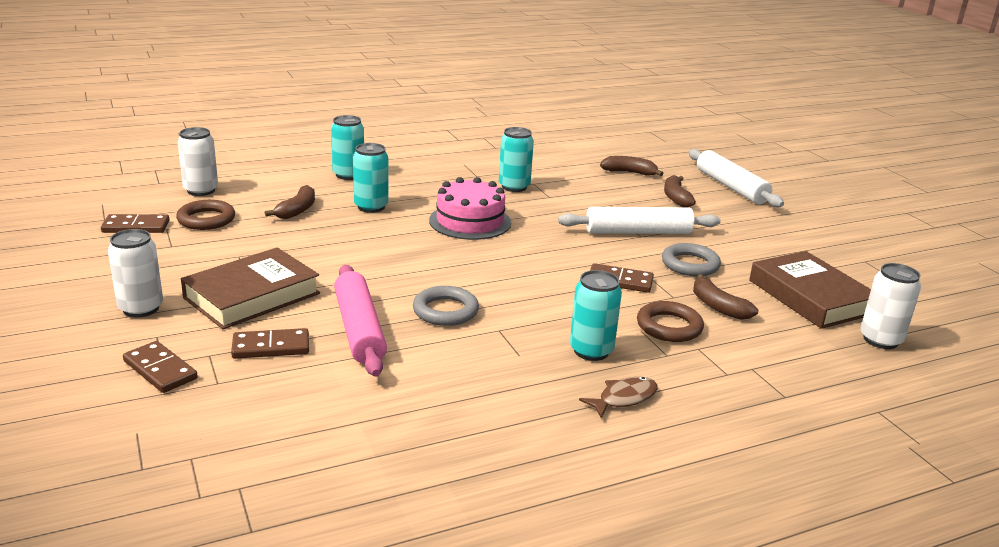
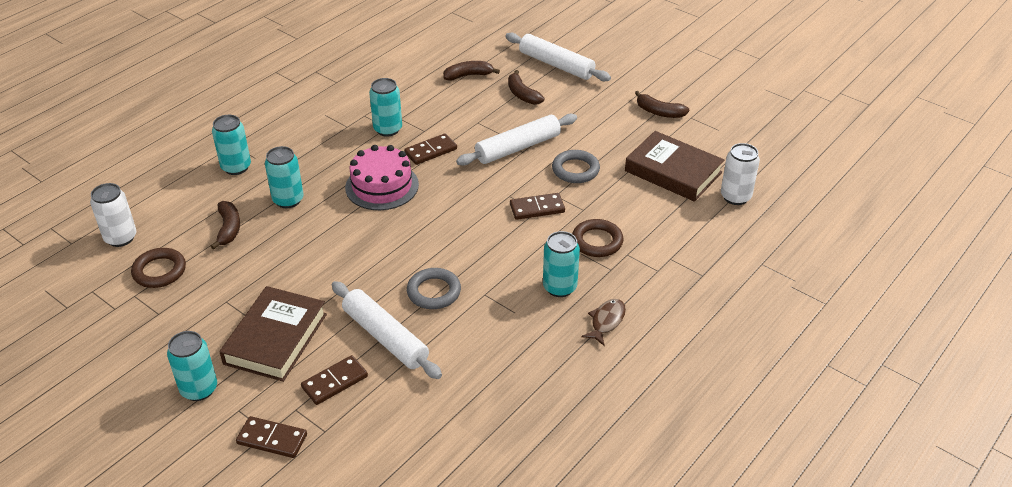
camera: 25 degrees left, 15 degrees up
brown domino [101,214,169,233] -> brown domino moved to [404,133,457,165]
white can [108,229,163,317] -> turquoise can [167,331,217,401]
pink rolling pin [334,265,387,377] -> white rolling pin [332,281,442,379]
brown banana [693,274,758,320] -> brown banana moved to [635,91,689,118]

